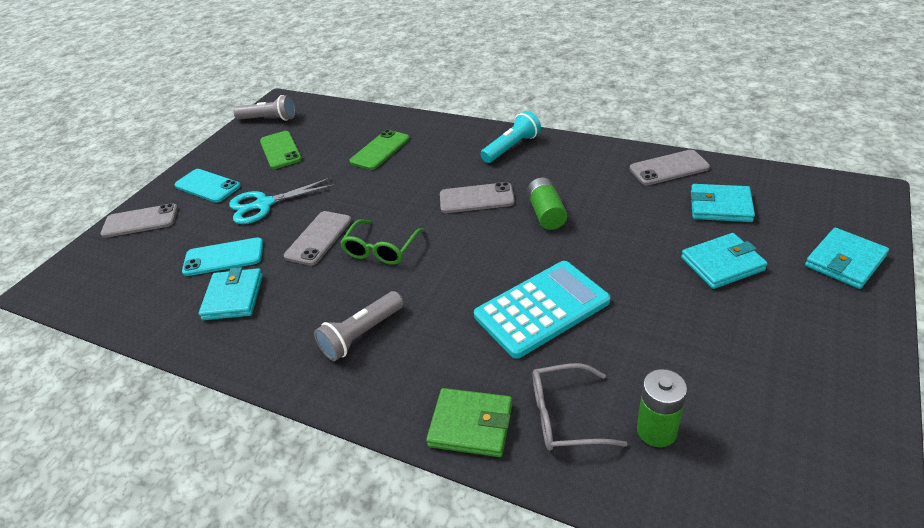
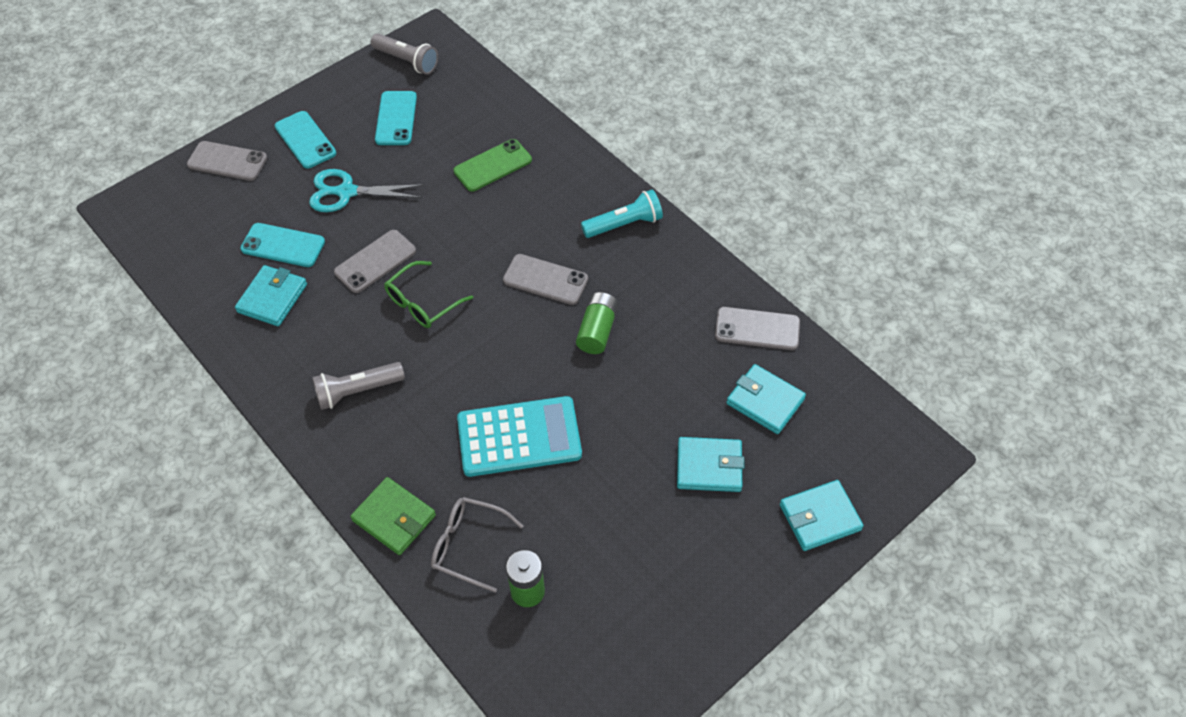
camera: 20 degrees right, 15 degrees up
green phone [260,131,302,169] -> turquoise phone [375,91,417,145]

